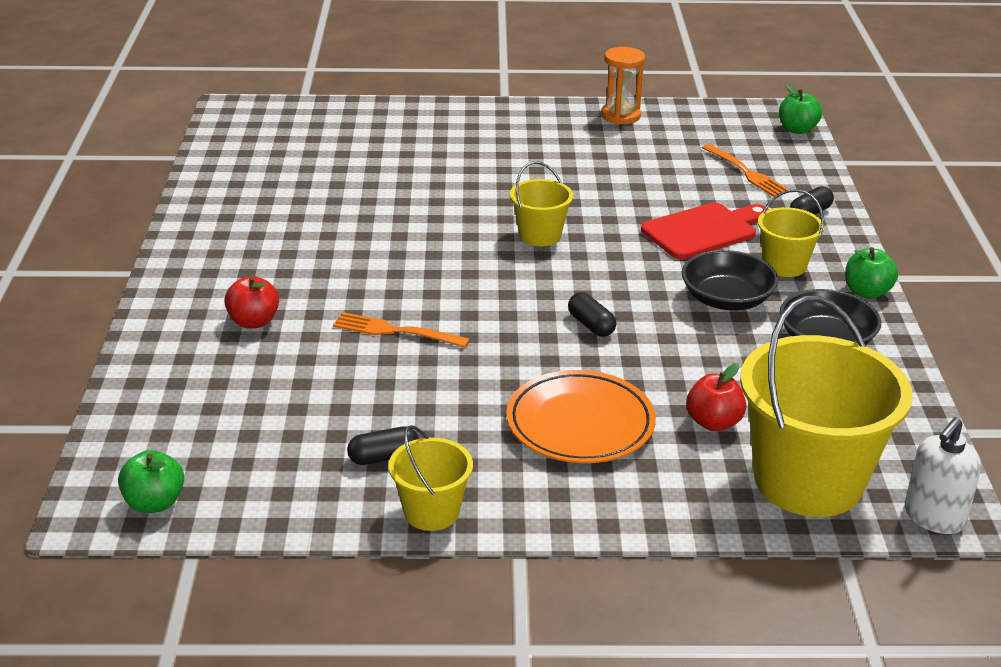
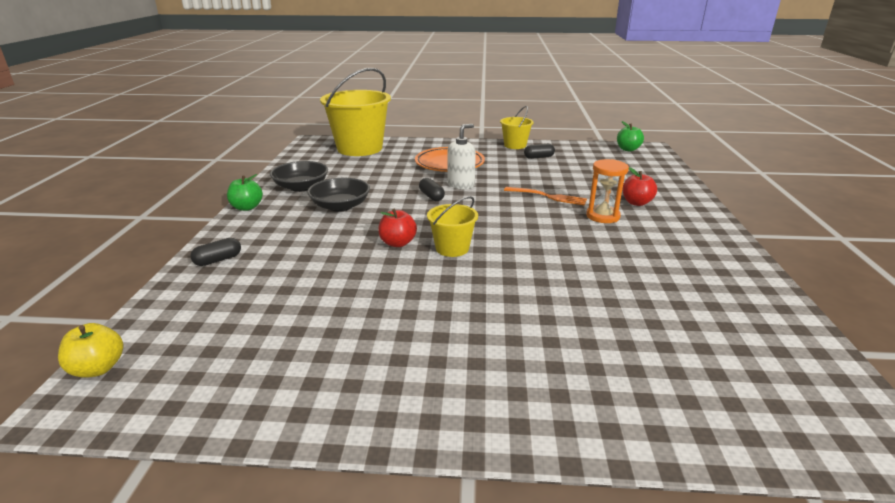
camera: 175 degrees left, 5 degrees down
orange hourglass [601,47,645,124] -> orange hourglass moved to [586,159,629,223]
red cutting board [641,203,769,259] -> none
red apple [686,364,746,431] -> red apple moved to [378,209,417,247]
orange fork [702,144,789,197] -> none
yellow bucket [758,189,824,277] -> none
green apple [779,84,822,134] -> yellow apple [58,323,123,377]
white soap dispenser [905,417,981,534] -> white soap dispenser moved to [448,124,476,189]

